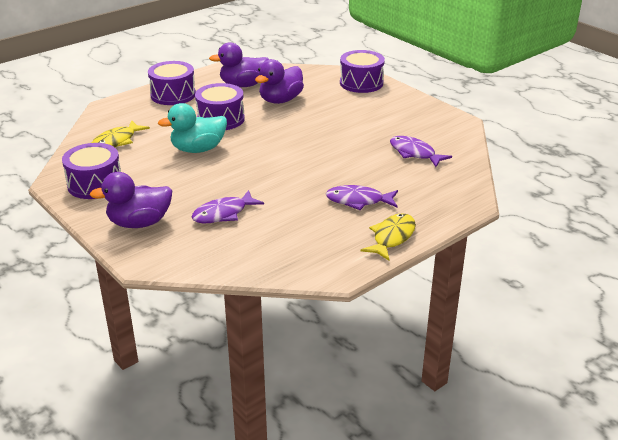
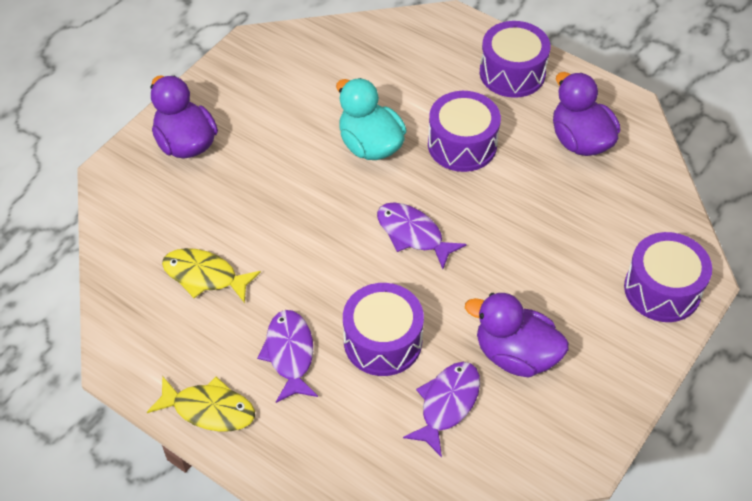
camera: 75 degrees right, 20 degrees up
purple drum [62,143,121,199] -> purple drum moved to [343,283,424,376]
yellow fish [92,120,150,147] -> yellow fish moved to [162,248,261,303]
purple fish [191,190,264,224] -> purple fish moved to [377,202,467,269]
purple duck [255,59,304,104] -> purple duck moved to [465,293,569,378]

